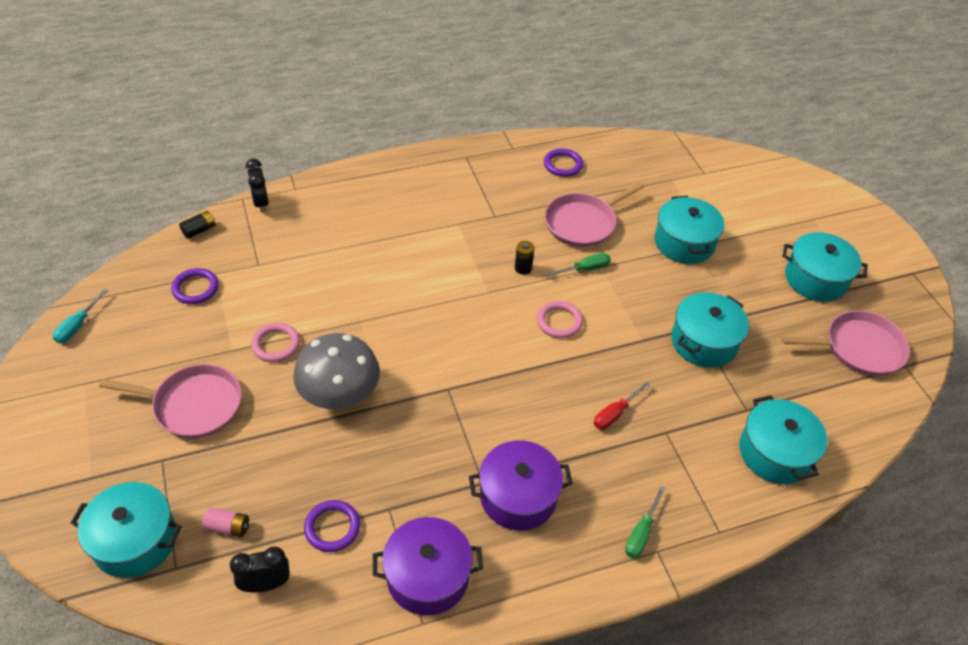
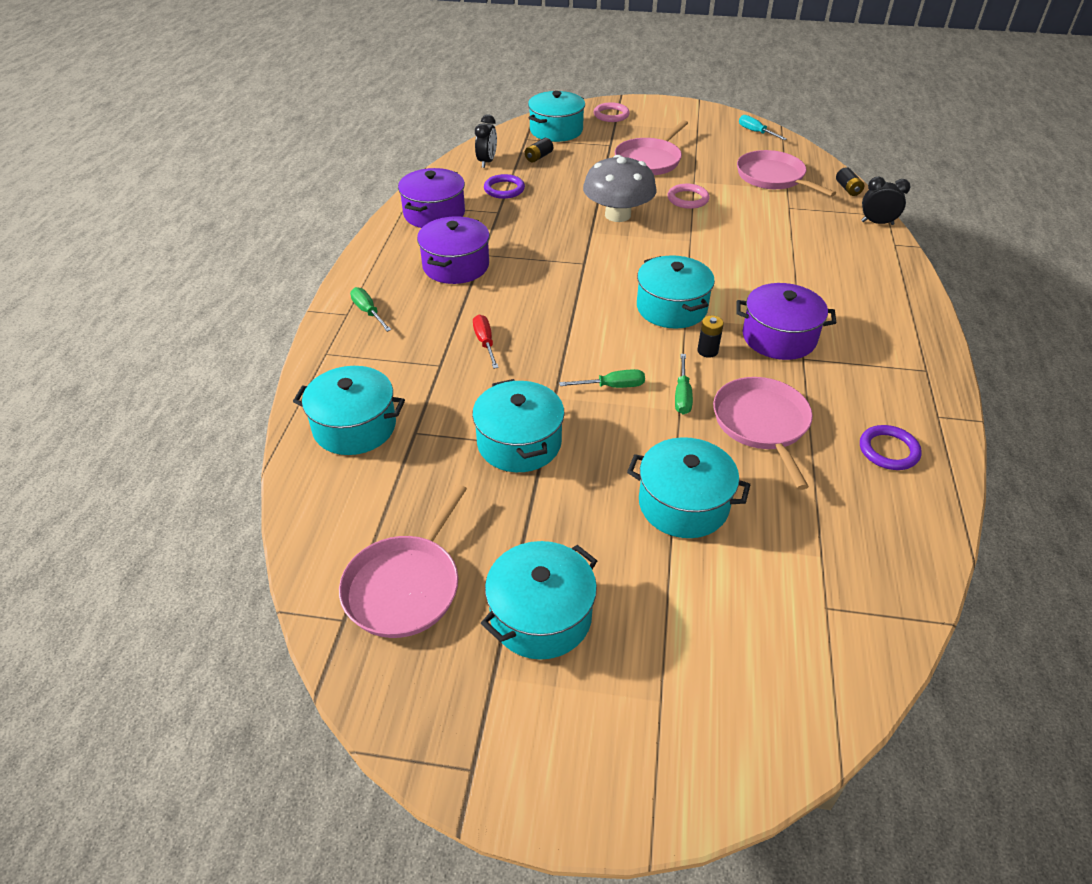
camera: 120 degrees right, 5 degrees down
purple ring [171,268,219,304] -> pink pan [737,150,836,196]
pink battery [203,507,249,537] -> black battery [525,138,553,163]
pink ring [537,301,583,338] -> pink ring moved to [594,102,630,122]
none -> green screwdriver [559,369,645,388]
none -> turquoise pot [637,255,715,329]
none -> purple pot [736,283,836,360]

